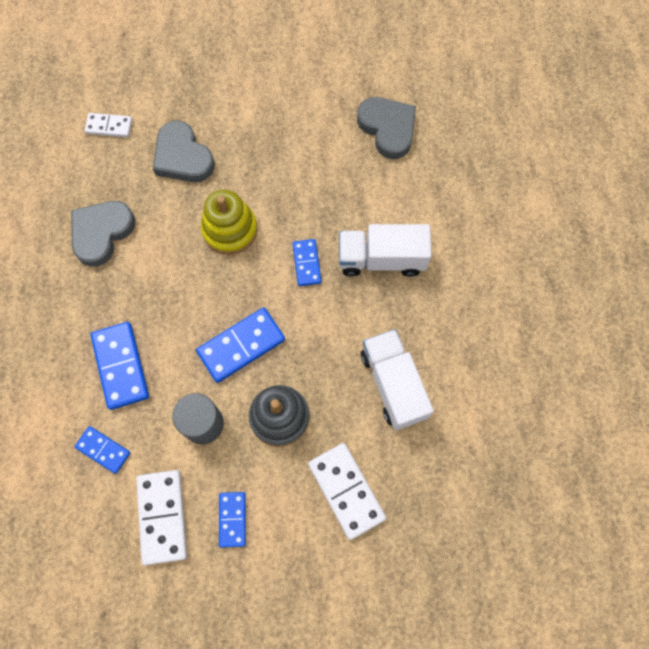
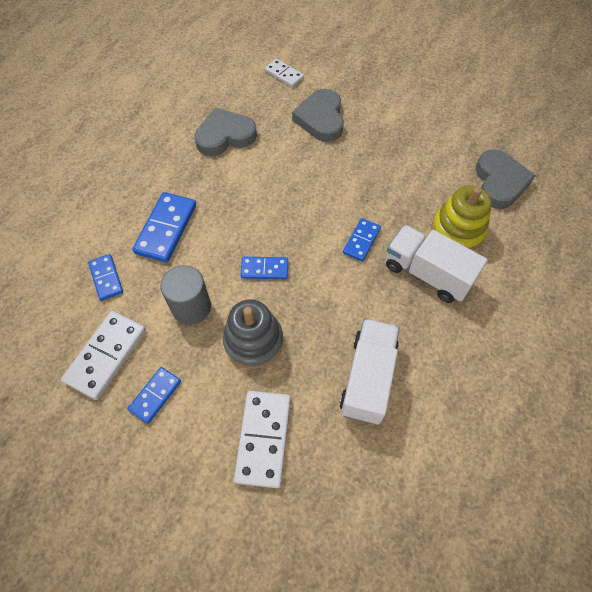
camera: 35 degrees right, 10 degrees down
blue domino [196,307,285,383] -> blue domino [240,257,288,279], size x0.60
yellow stacking toy [201,190,257,255] -> yellow stacking toy moved to [431,185,492,251]

